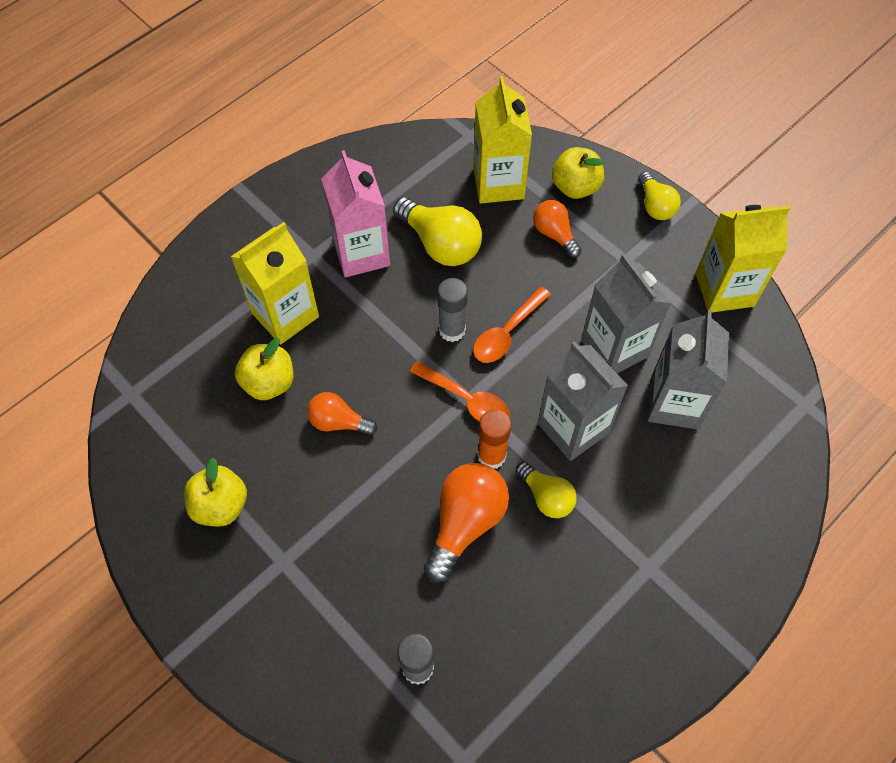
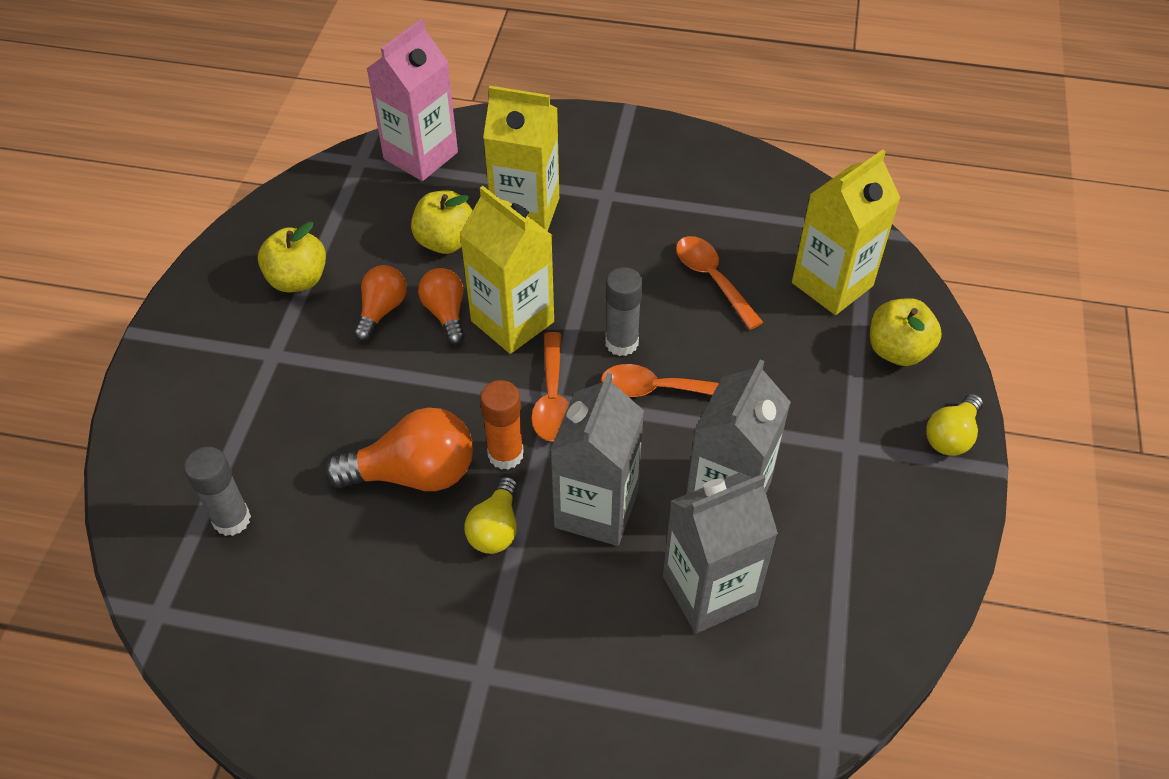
camera: 55 degrees right, 10 degrees down
pink carton [321,150,390,278] -> pink carton moved to [366,19,458,181]
yellow light bulb [393,197,482,266] -> orange spoon [676,236,764,330]
orange light bulb [533,200,581,258] -> orange light bulb moved to [354,265,407,341]
yellow carton [696,205,790,313] -> yellow carton moved to [460,186,554,354]

